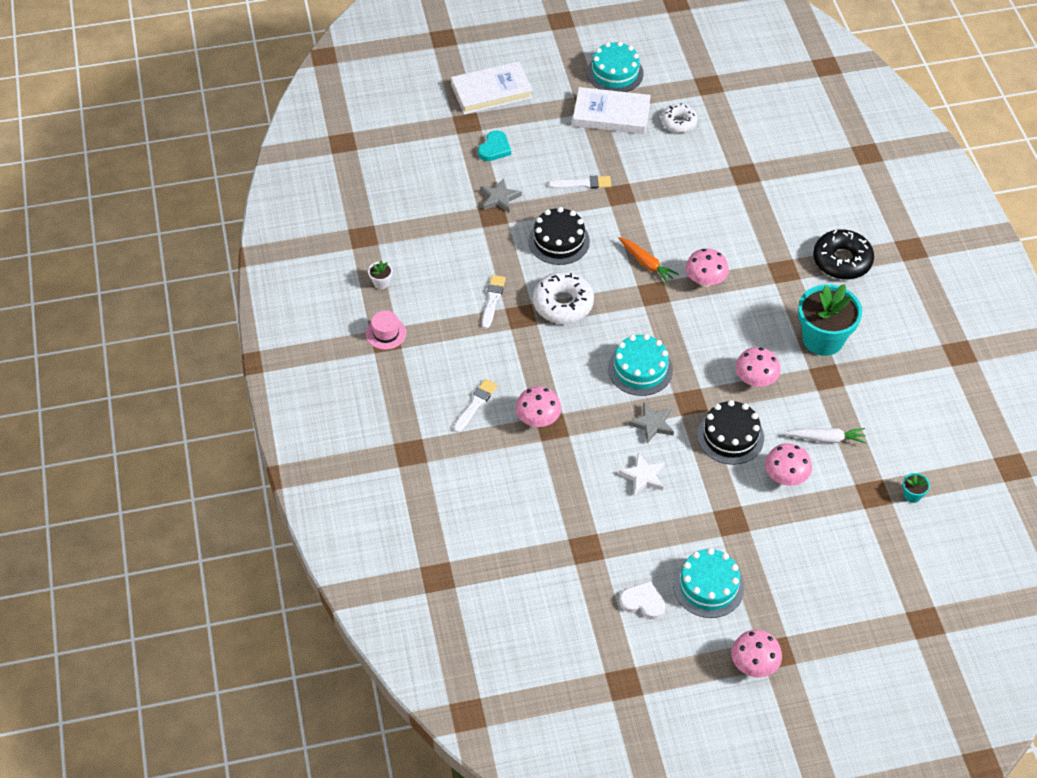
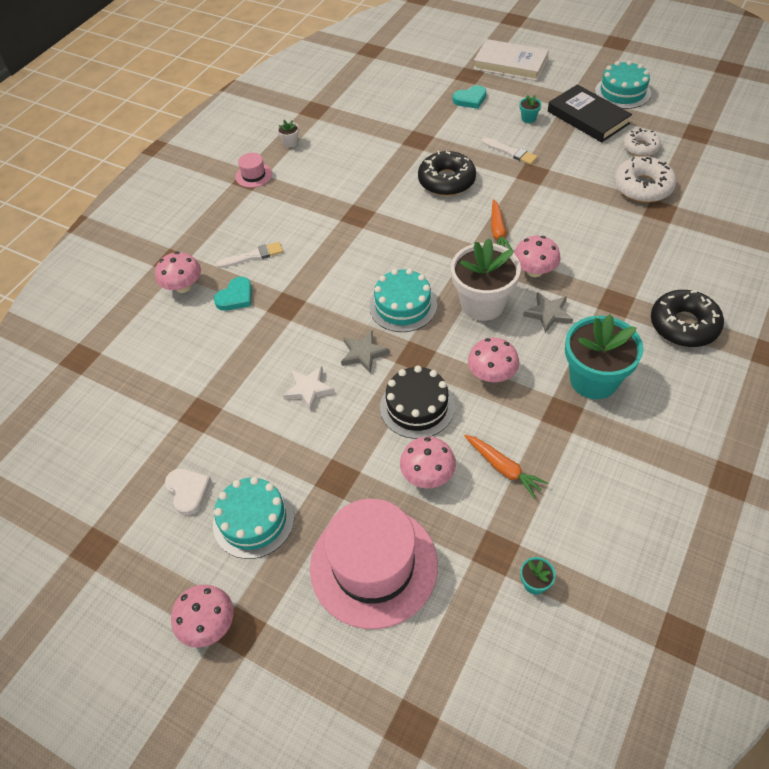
camera: 45 degrees right, 0 degrees up
grey star [480,178,522,213] -> grey star moved to [523,292,573,333]
white brush [482,275,506,329] -> none
pink mushroom [515,386,561,427] -> pink mushroom moved to [155,252,201,293]
black cake [528,207,590,265] -> black donut [418,151,476,196]
white donut [533,272,594,324] -> white donut moved to [614,156,677,203]
white book [573,87,651,134] -> black book [548,84,632,142]
white carrot [785,428,866,444] -> orange carrot [464,435,548,498]
none -> turquoise heart [214,277,252,311]
none -> pink hat [310,499,438,629]
none -> white flower pot [451,239,521,321]
none -> turquoise flower pot [519,95,542,123]

